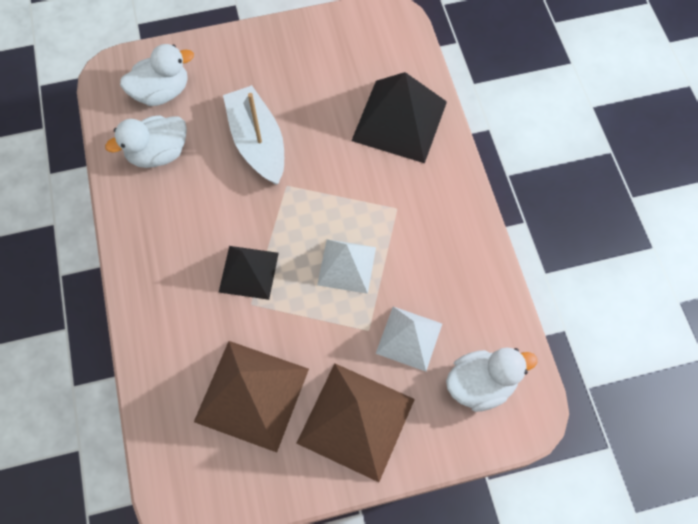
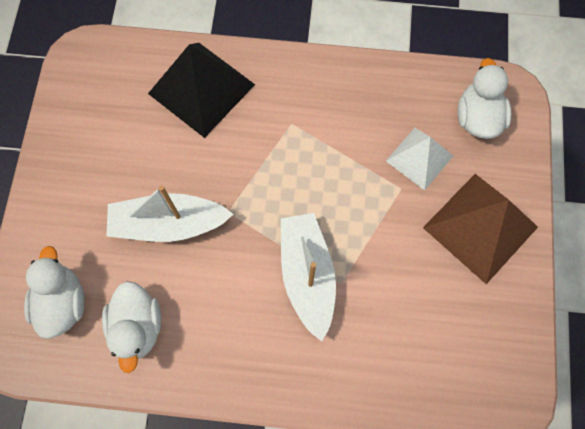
camera: 70 degrees left, 5 degrees up
brown pyramid [194,341,309,452] -> none
black pyramid [219,246,279,300] -> white boat [281,213,336,341]
white pyramid [317,239,376,294] -> none

